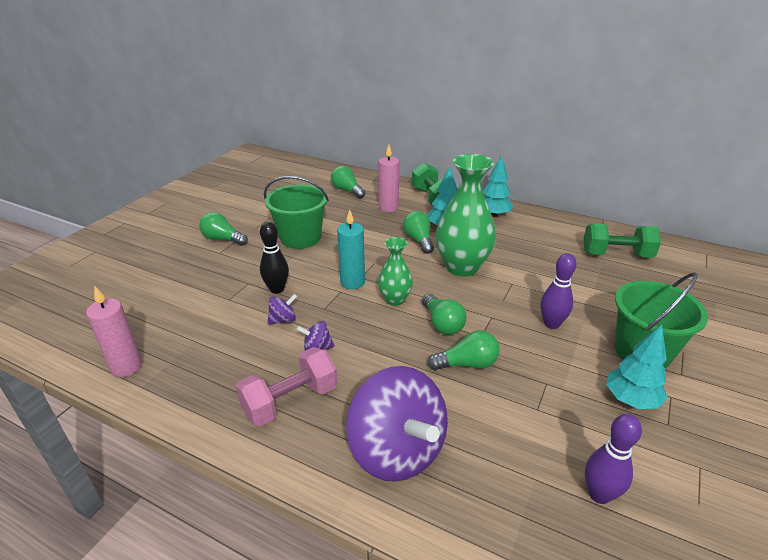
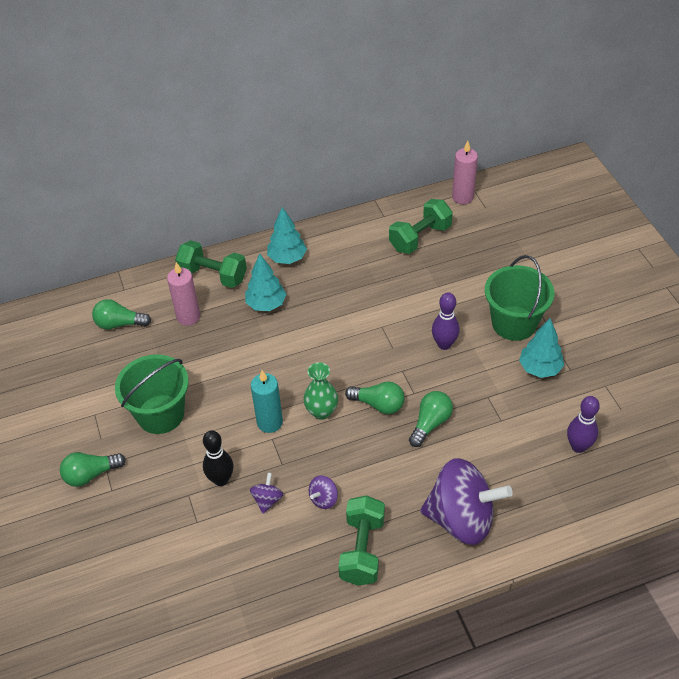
camera: 45 degrees left, 15 degrees up
pink candle [86,287,142,377] -> pink candle moved to [452,141,478,204]
pink dumbbell [236,347,338,426] -> green dumbbell [338,495,385,586]
green light bulb [403,211,434,254] -> none
green vase [436,154,496,277] -> none

